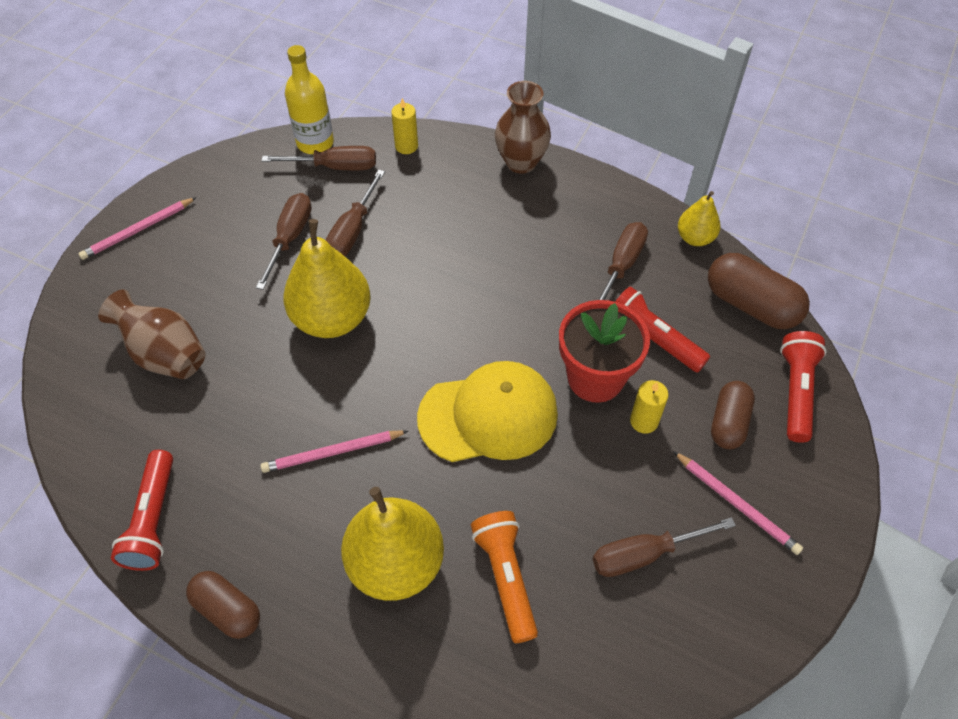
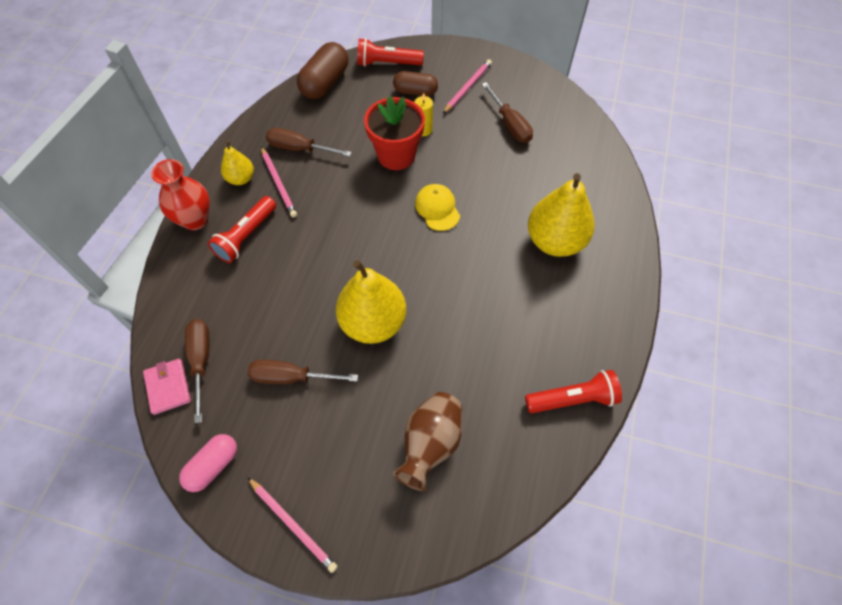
camera: 100 degrees left, 5 degrees up
brown capsule [186,571,260,639] -> none
pink pencil [261,430,408,473] -> pink pencil moved to [261,147,297,218]
yellow bottle [285,45,334,154] -> pink wallet [143,359,191,415]
brown screwdriver [326,169,385,256] -> none
yellow candle [391,98,418,154] -> none
yellow cap [417,361,558,462] -> yellow cap [415,184,460,231], size x0.56
orange flashlight [471,511,538,643] -> none
brown vase [495,81,551,174] -> red vase [151,159,210,230]
red flashlight [615,287,710,373] -> red flashlight moved to [208,196,276,263]
yellow pear [678,191,720,246] -> yellow pear moved to [221,140,254,185]
none -> pink capsule [179,434,237,492]

